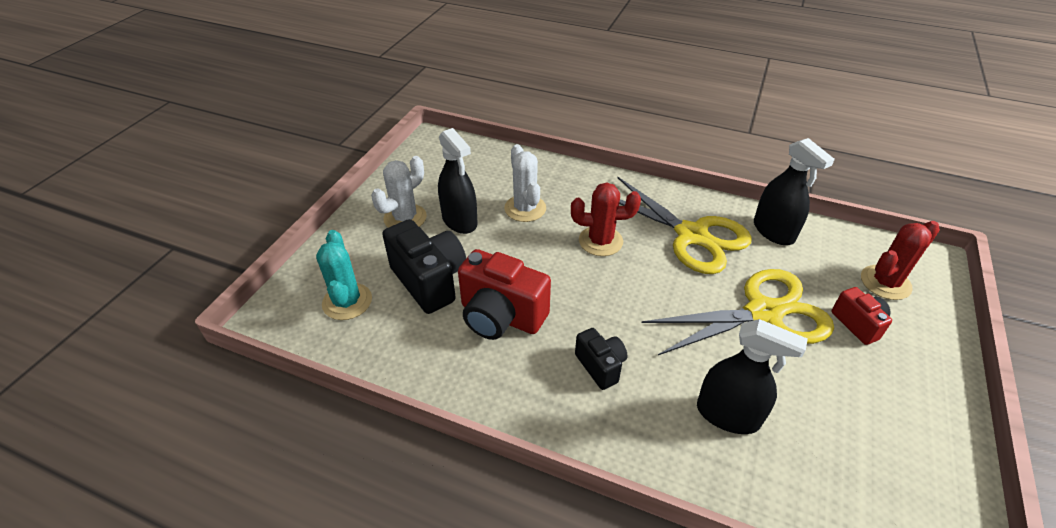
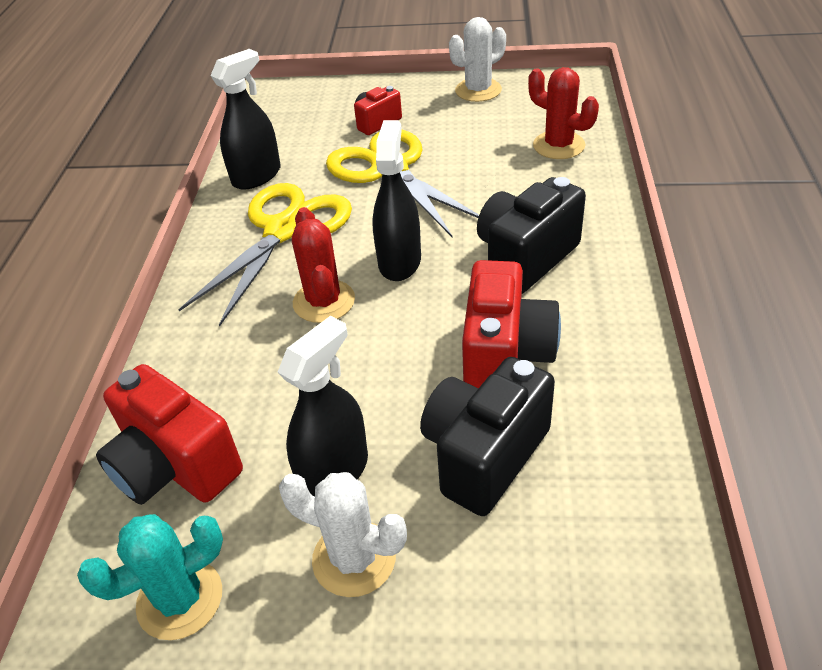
camera: 105 degrees left, 0 degrees up
turquoise cactus [316,230,372,320] -> turquoise cactus moved to [77,514,223,640]
white cactus [504,144,546,222] -> white cactus moved to [449,17,506,102]
black camera [575,328,628,390] -> black camera [477,177,586,294], size x1.79
black spray bottle [697,319,808,434] -> black spray bottle moved to [372,120,421,281]
red cactus [861,221,940,300] -> red cactus moved to [528,67,599,159]
none -> red camera [96,364,243,505]

